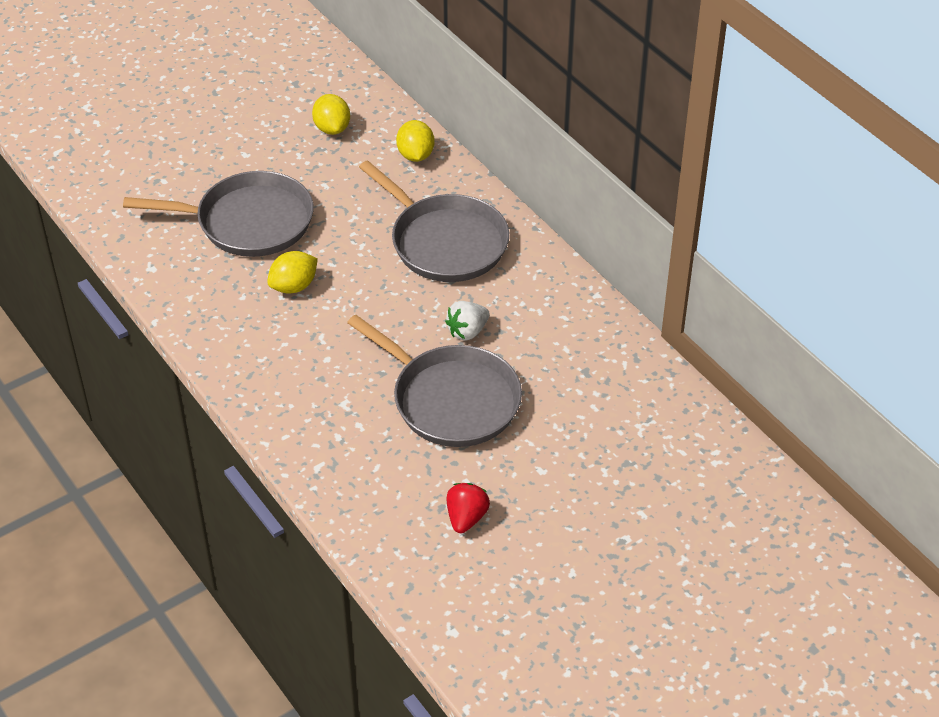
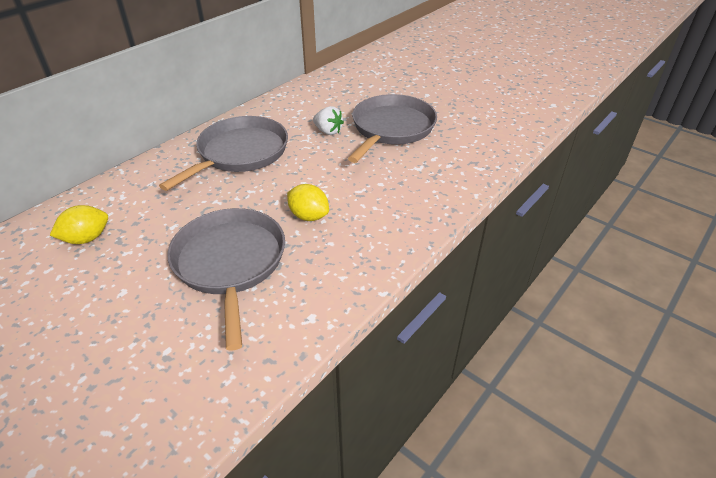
camera: 105 degrees left, 5 degrees down
yellow lemon [396,120,435,162] -> none
red strawberry [447,483,490,533] -> none

